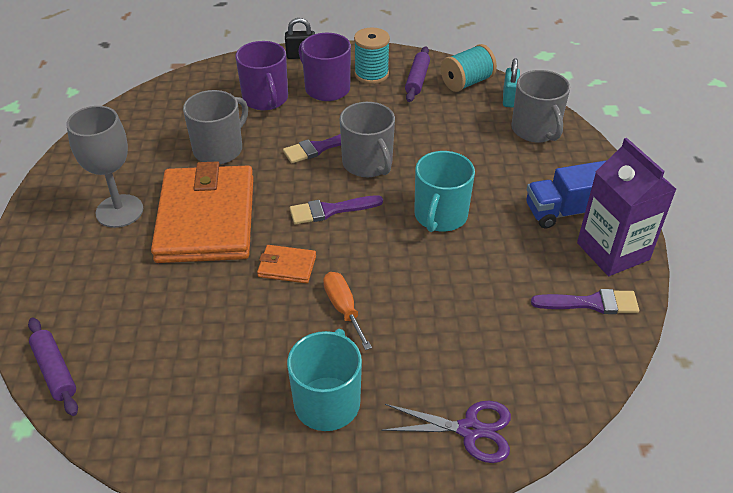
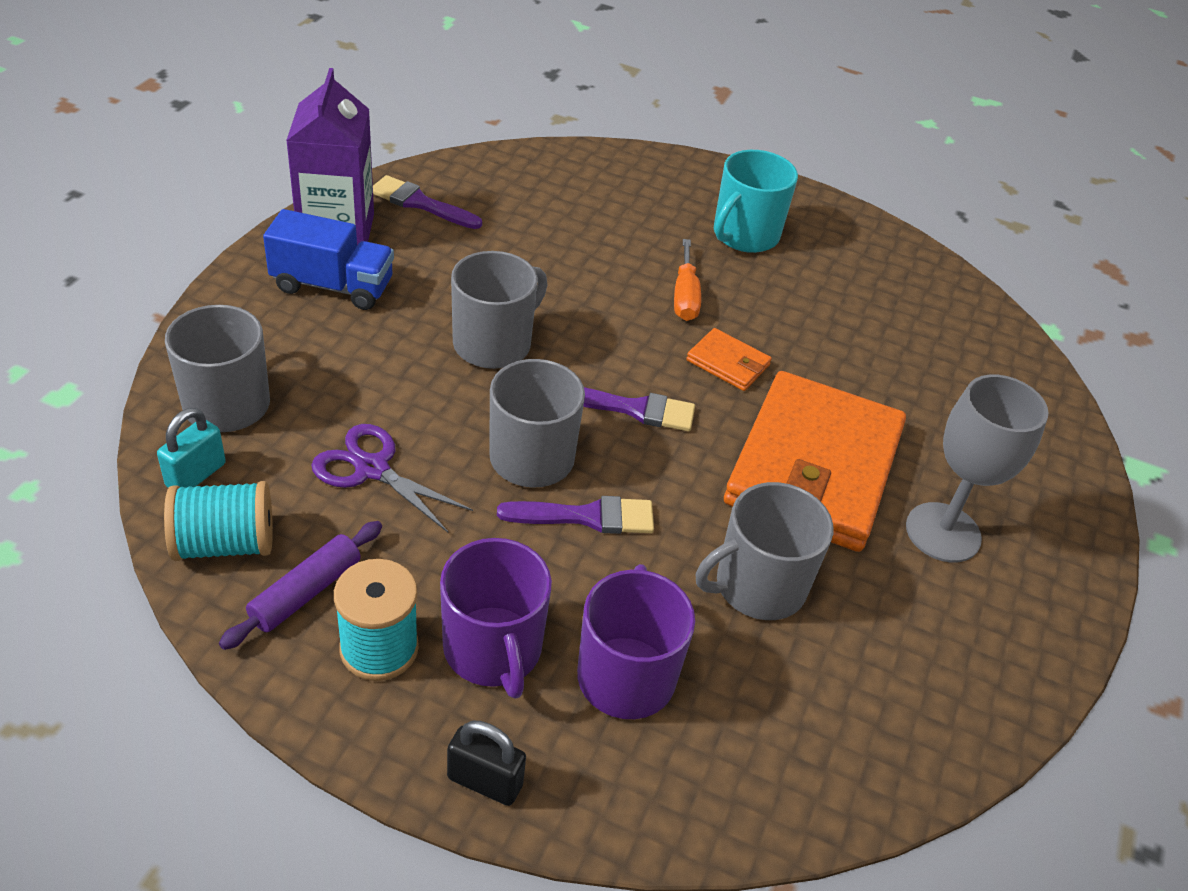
camera: 160 degrees left, 0 degrees up
purple rolling pin [28,318,78,416] -> none
purple scissors [381,401,511,463] -> purple scissors moved to [311,424,473,532]
turquoise mug [414,151,475,232] -> grey mug [451,251,547,369]

